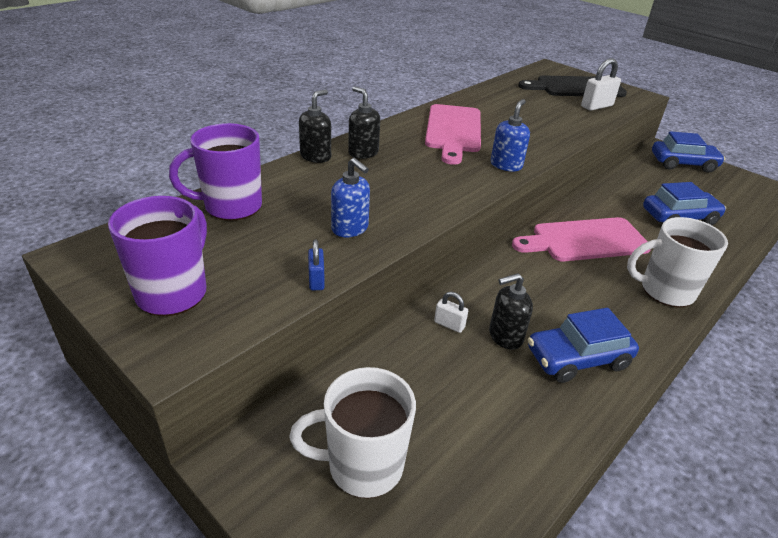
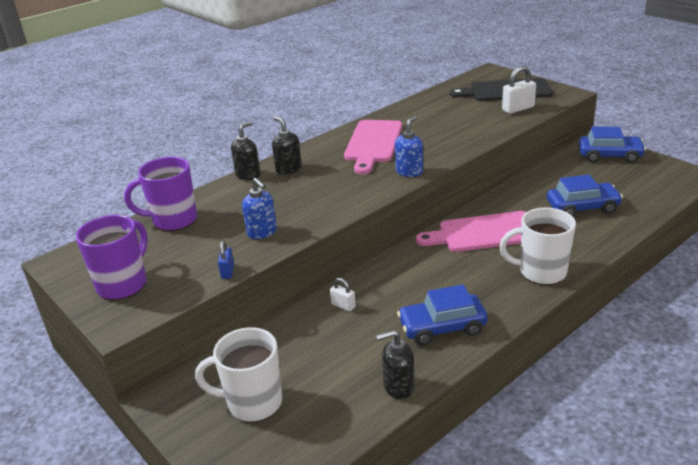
camera: 10 degrees right, 5 degrees down
black soap dispenser [489,273,533,350] -> black soap dispenser moved to [376,330,415,399]

